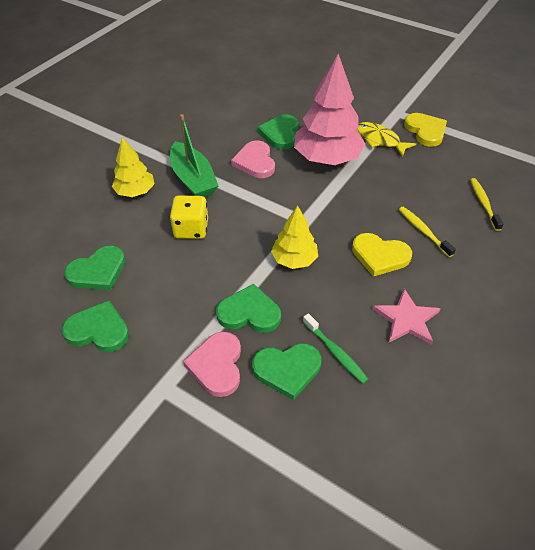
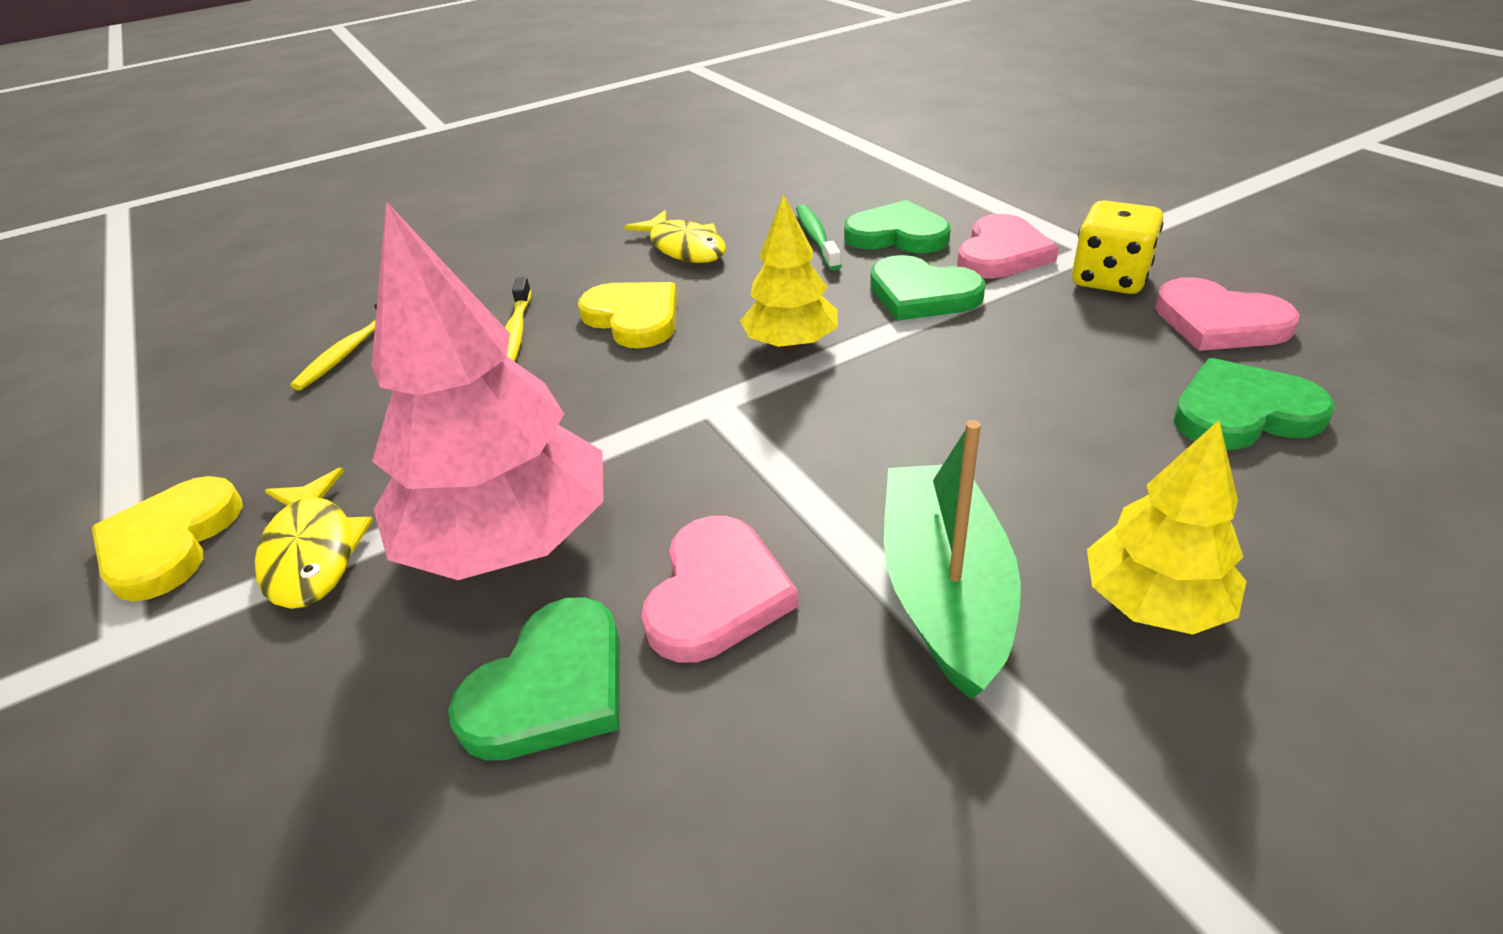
camera: 150 degrees left, 10 degrees down
green heart [62,301,129,352] -> pink heart [1155,277,1300,351]
yellow dice [170,195,208,239] -> yellow dice moved to [1072,200,1163,294]
pink star [372,288,441,345] -> yellow fish [624,210,726,263]

